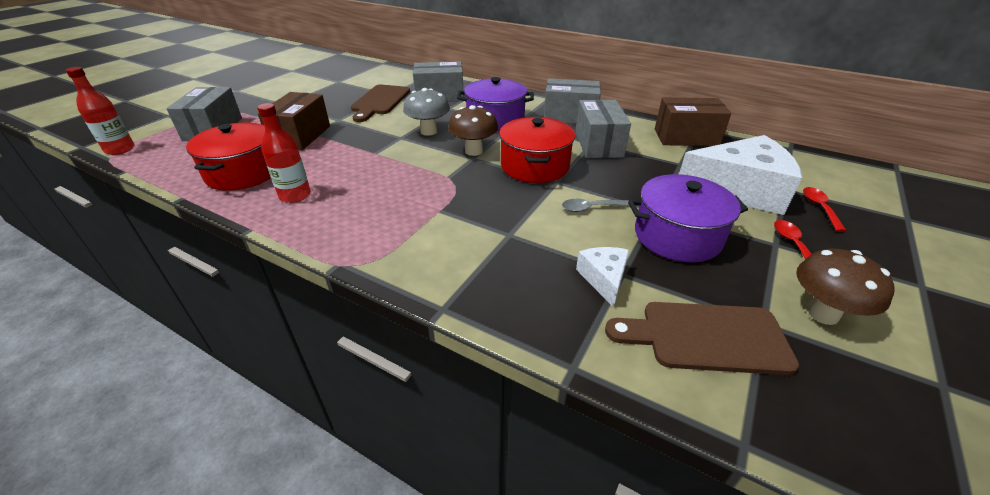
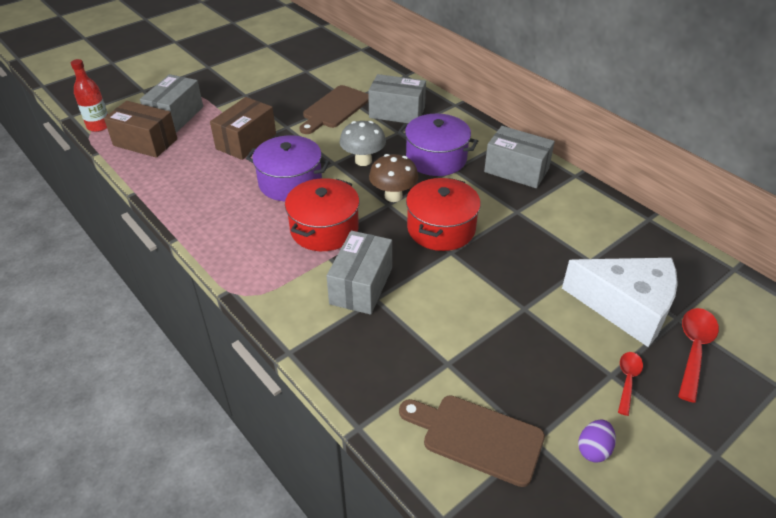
camera: 20 degrees right, 5 degrees up
red pot [186,123,271,191] -> red pot moved to [285,178,359,251]
red bottle [257,103,311,203] -> none
grey spoon [562,199,629,212] -> none
grey box [576,100,631,158] -> grey box moved to [327,231,392,315]
white cheese [576,247,629,307] -> none
purple pot [628,174,748,262] -> purple pot moved to [246,135,330,201]
brown box [655,97,731,146] -> brown box moved to [104,101,177,158]
brown mushroom [796,249,895,325] -> purple egg [578,419,616,463]
red spoon [803,187,847,232] -> red spoon [678,308,719,403], size x1.61

